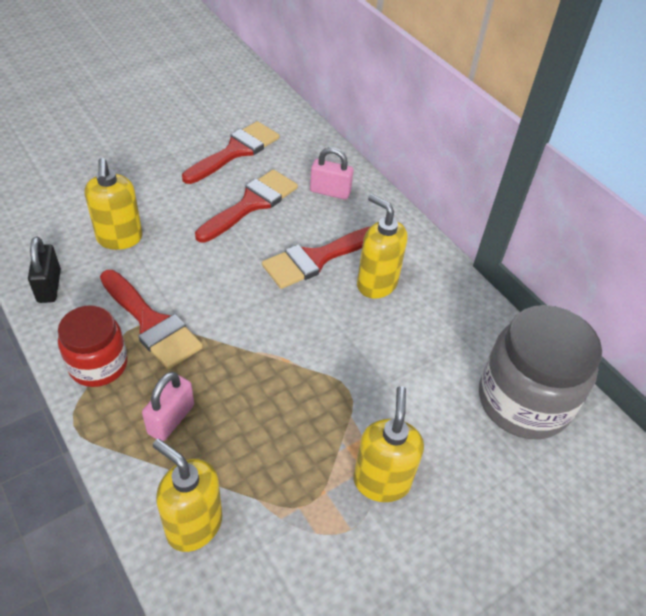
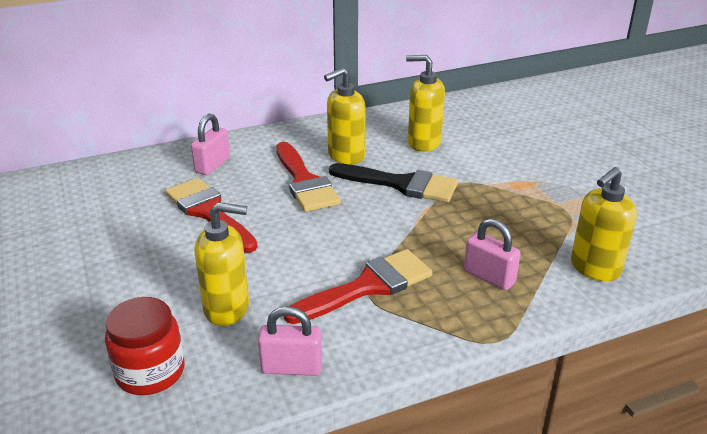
camera: 75 degrees left, 15 degrees down
black padlock [28,236,61,303] -> pink padlock [258,306,322,376]
red jar [58,305,128,387] -> red jar moved to [105,297,184,395]
red brush [182,121,279,184] -> none
yellow soap dispenser [353,386,424,502] -> yellow soap dispenser moved to [406,55,445,152]
grey jar [479,305,602,439] -> none
none -> black brush [329,163,458,202]

